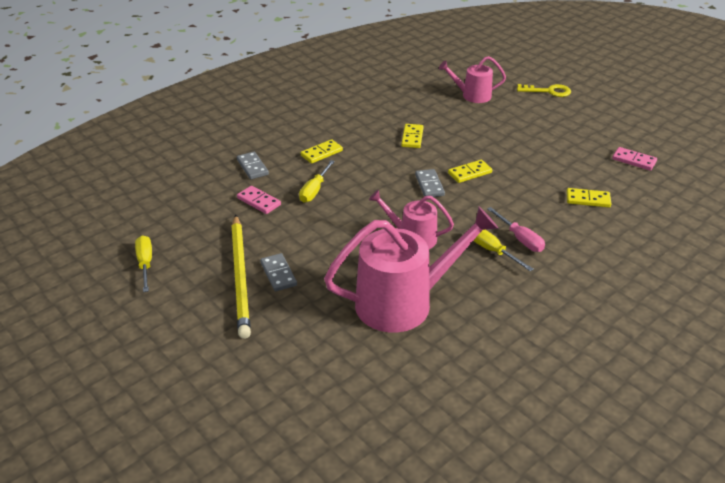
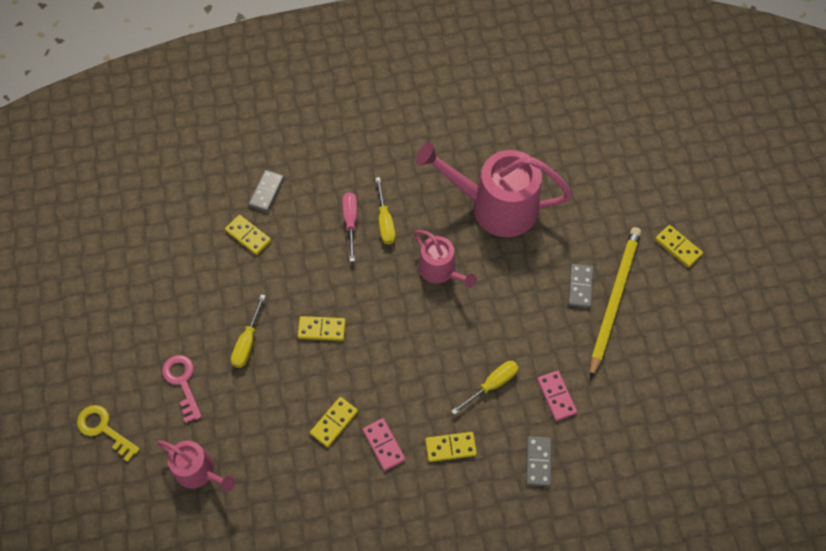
camera: 150 degrees left, 25 degrees up
yellow screwdriver [135,235,152,292] -> yellow screwdriver moved to [231,294,266,368]
grey domino [415,169,445,197] -> grey domino moved to [248,170,285,212]
pink domino [612,147,657,171] -> pink domino moved to [363,418,405,471]
none -> pink key [162,355,202,423]
none -> yellow domino [655,225,703,267]

